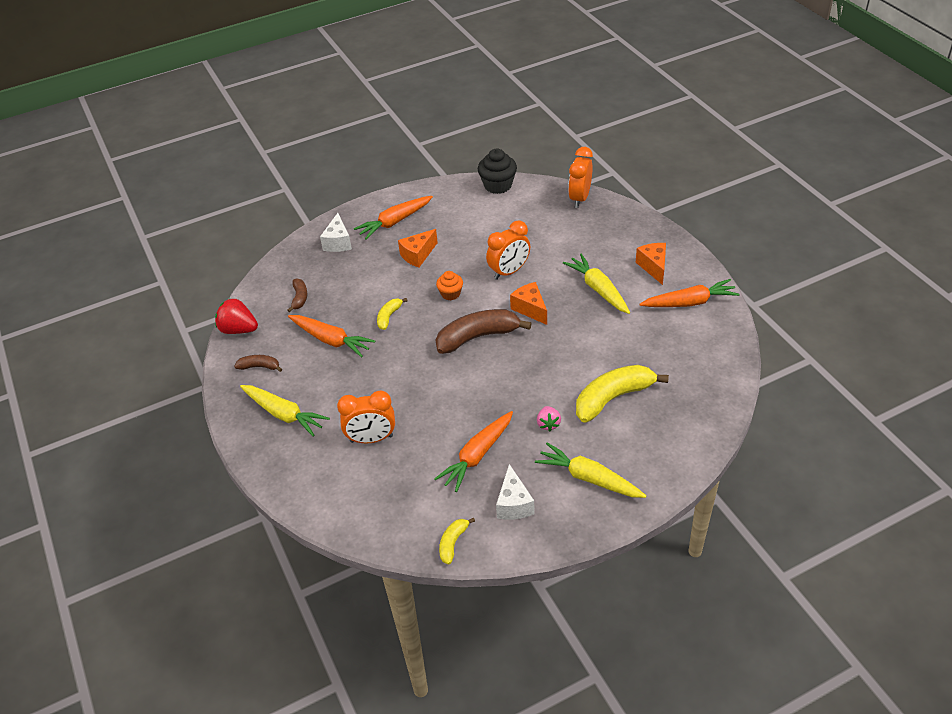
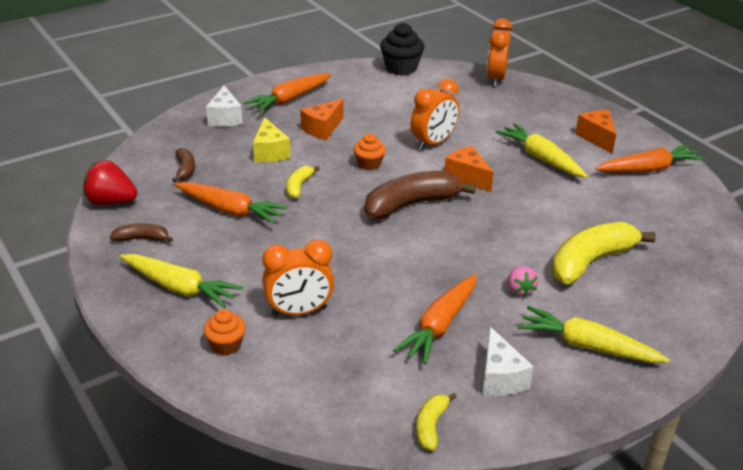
camera: 10 degrees left, 10 degrees down
none -> orange cupcake [204,309,246,355]
none -> yellow cheese [253,117,290,162]

